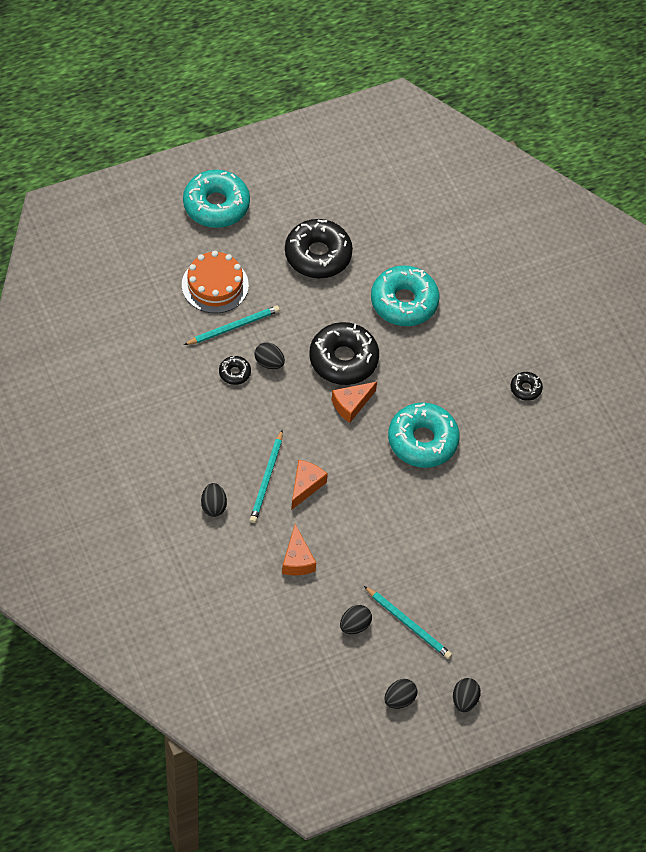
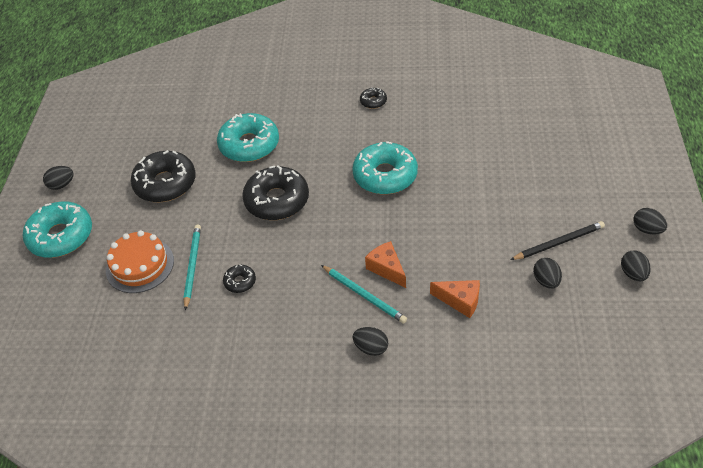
camera: 55 degrees left, 10 degrees down
black egg [254,342,285,369] -> black egg moved to [43,166,74,190]
orange cheese [331,382,377,423] -> none
turquoise pencil [364,586,452,659] -> black pencil [510,221,605,260]

